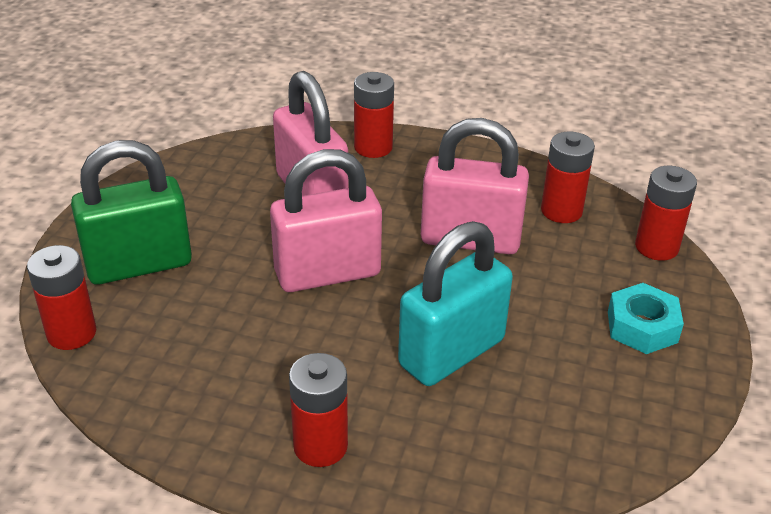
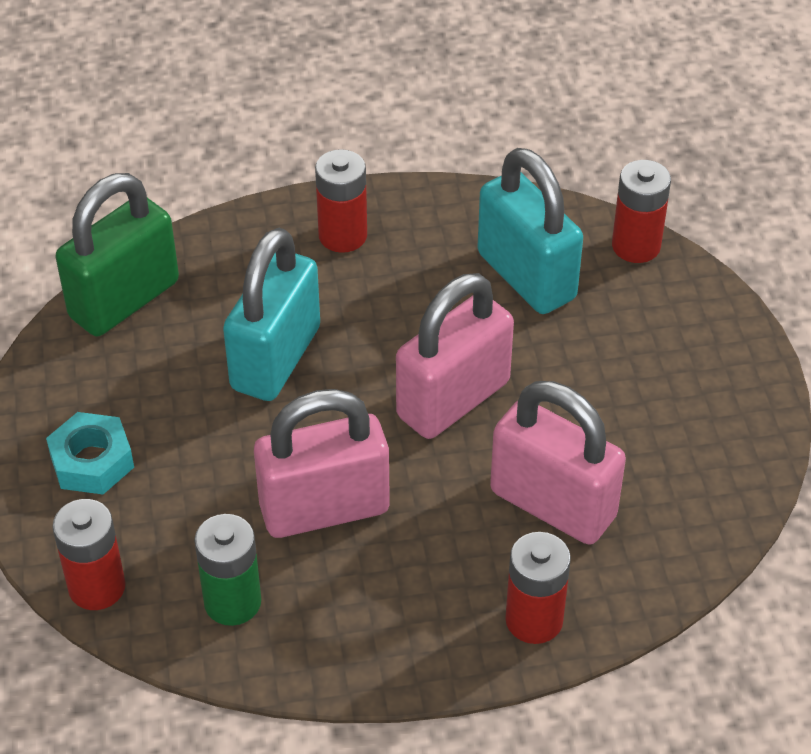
camera: 155 degrees right, 10 degrees up
green padlock [71,140,192,285] -> green padlock moved to [56,173,179,336]
red battery [541,132,595,223] -> green battery [194,514,261,626]
none -> turquoise padlock [477,148,583,314]

